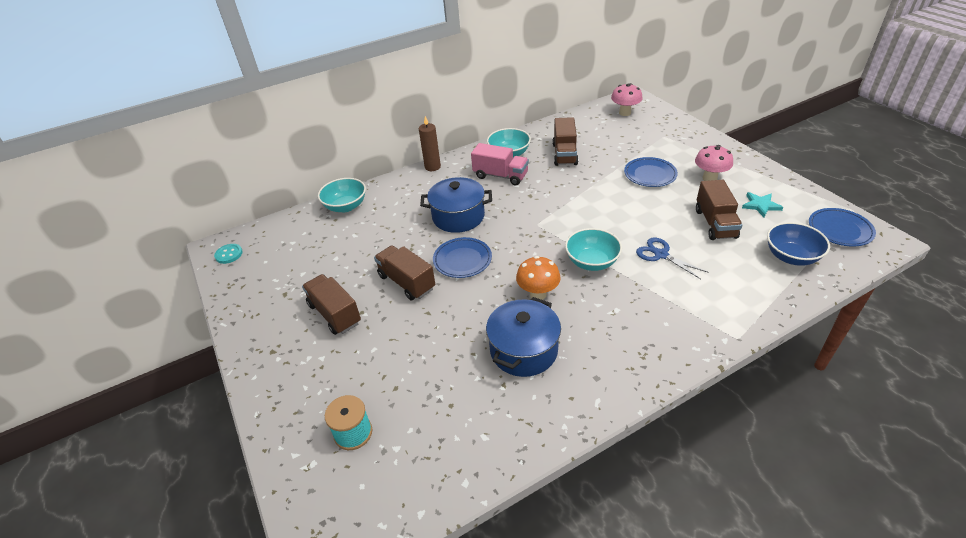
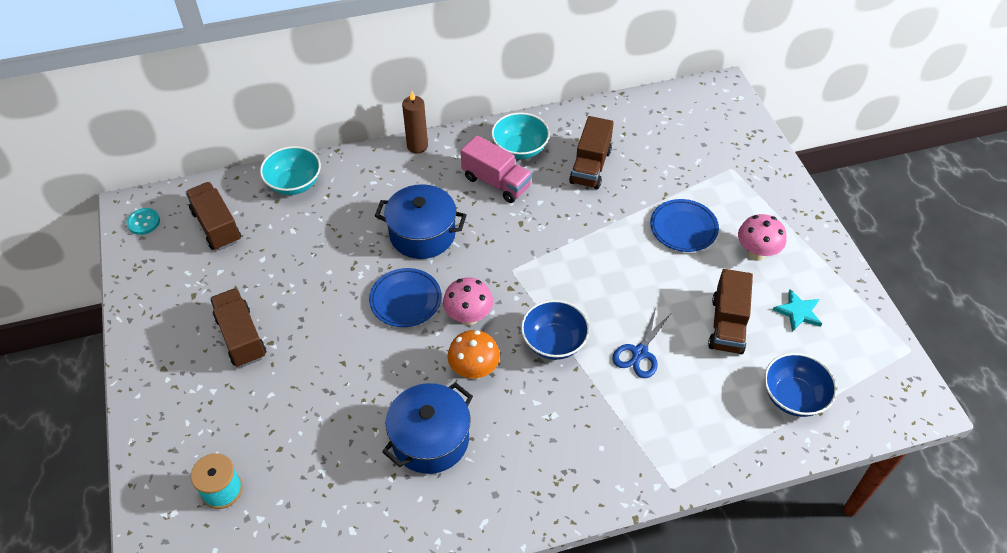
camera: 10 degrees right, 10 degrees up
brown truck [374,245,435,300] -> brown truck moved to [185,182,241,251]
turquoise bowl [565,228,622,271] -> blue bowl [521,300,590,360]
pink mushroom [611,83,642,116] -> pink mushroom moved to [443,277,493,325]
blue scissors [636,238,709,279] -> blue scissors turned 120 degrees counterclockwise [612,308,672,378]
blue plate [809,208,876,247] -> none

